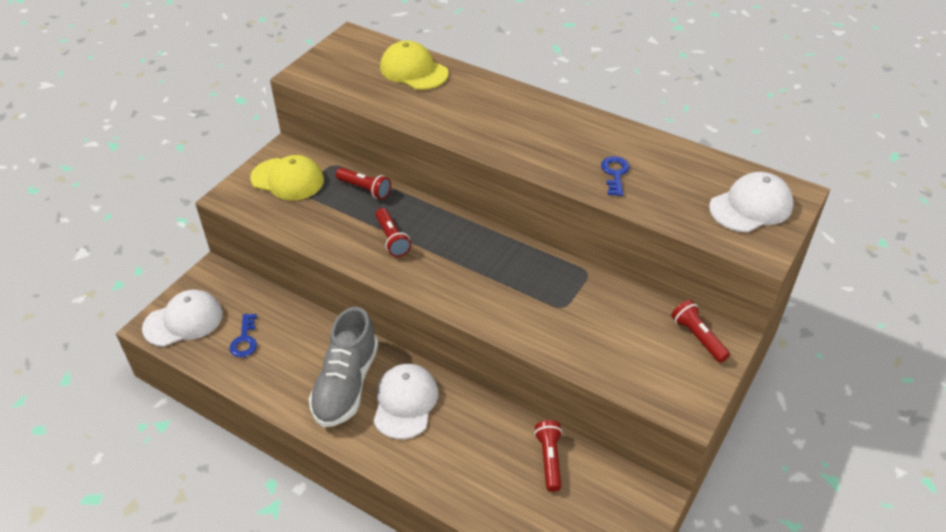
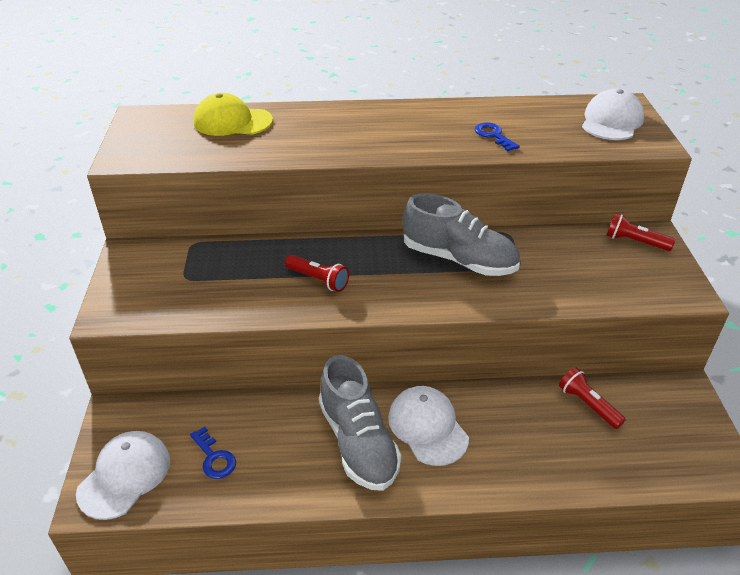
camera: 35 degrees left, 5 degrees down
yellow cap [250,155,324,200] -> none
red flashlight [336,168,391,199] -> none
none -> grey shoe [403,193,520,276]

